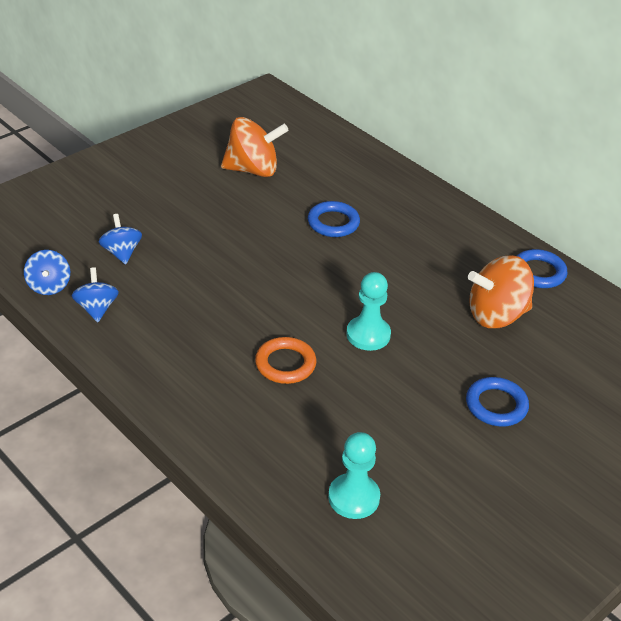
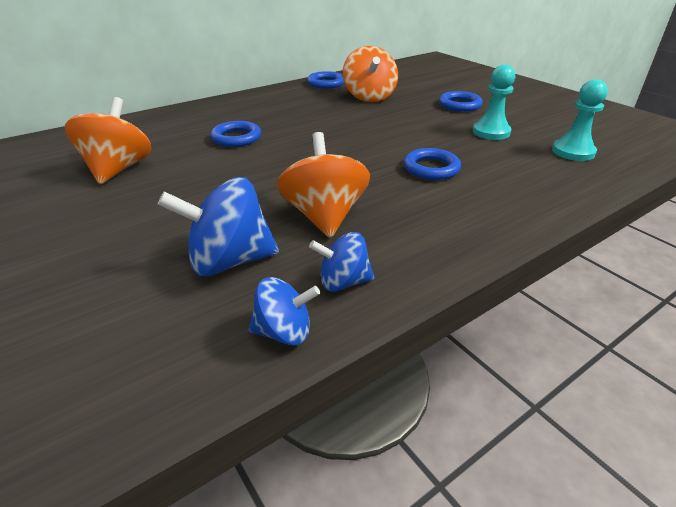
camera: 80 degrees left, 5 degrees down
blue spinning top [99,214,142,264] -> blue spinning top [158,177,279,276], size x1.70
orange ring [255,337,316,384] -> blue ring [404,148,461,180]
turquoise pawn [346,272,391,351] -> turquoise pawn moved to [473,64,515,140]
none -> orange spinning top [277,132,370,238]

